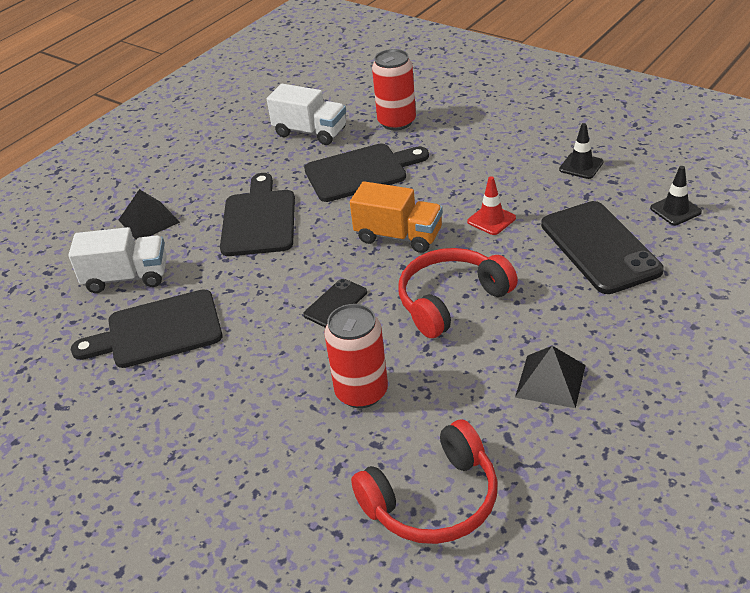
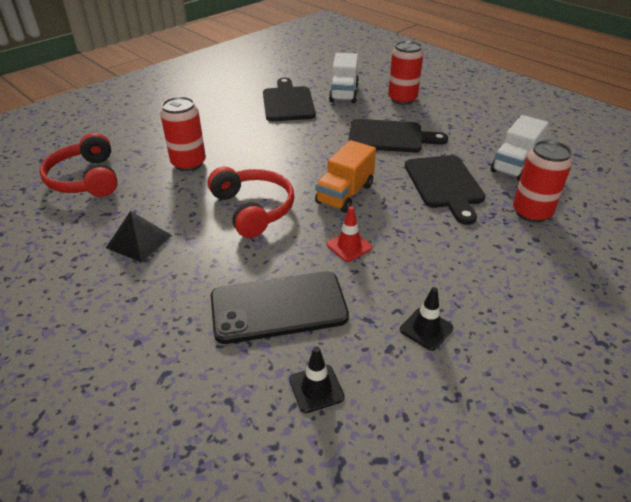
camera: 95 degrees right, 0 degrees up
black pyramid [119,189,180,239] -> red can [388,41,423,105]
black phone [303,279,367,328] -> none

